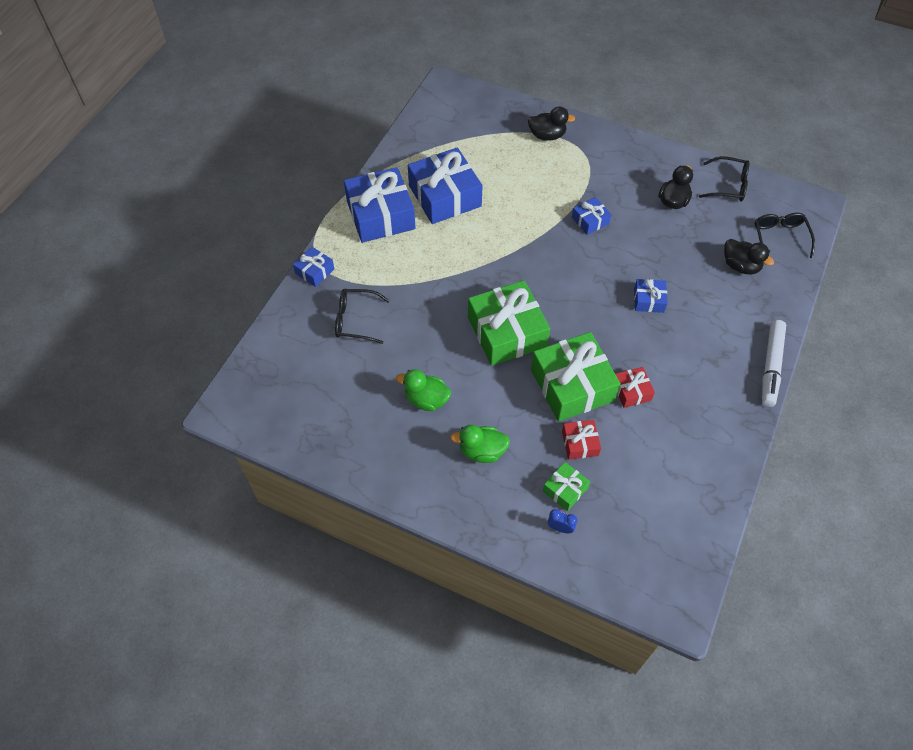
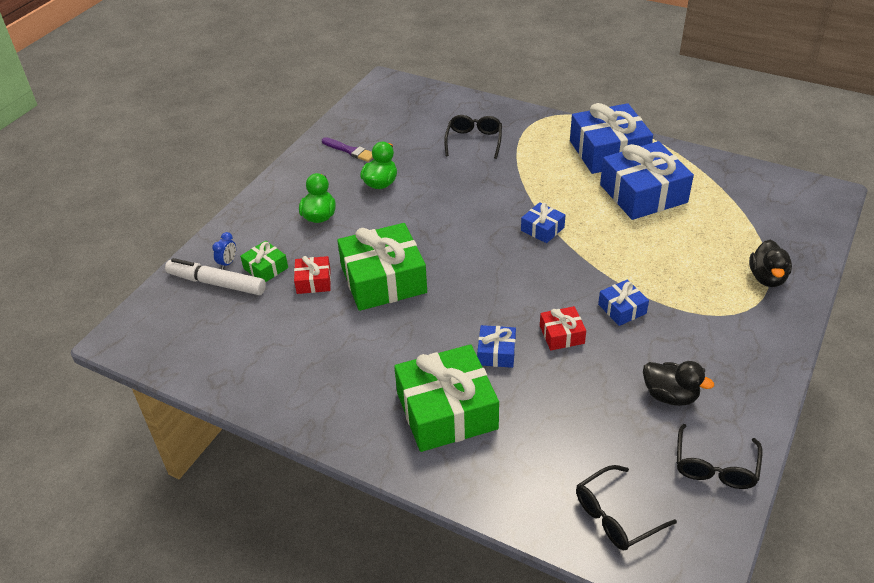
camera: 95 degrees right, 15 degrees down
blue gift [293,247,334,287] -> blue gift moved to [521,202,565,243]
green gift [468,280,550,366] -> green gift moved to [394,344,499,452]
red gift [616,367,655,408] -> red gift moved to [540,306,586,350]
black duck [724,239,774,274] -> none
black glasses [754,213,815,258] -> black glasses turned 150 degrees clockwise [576,465,677,551]
white marker [762,320,786,407] -> white marker moved to [165,258,266,295]
none -> purple brush [322,137,373,162]

